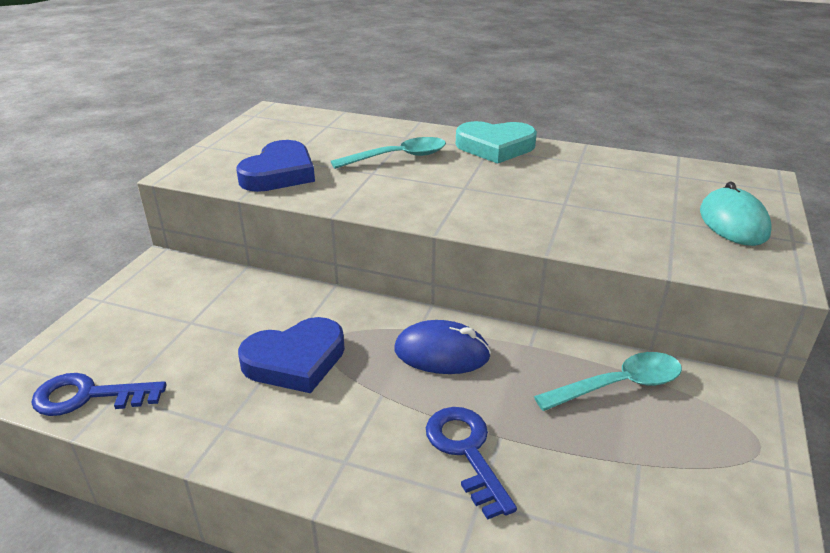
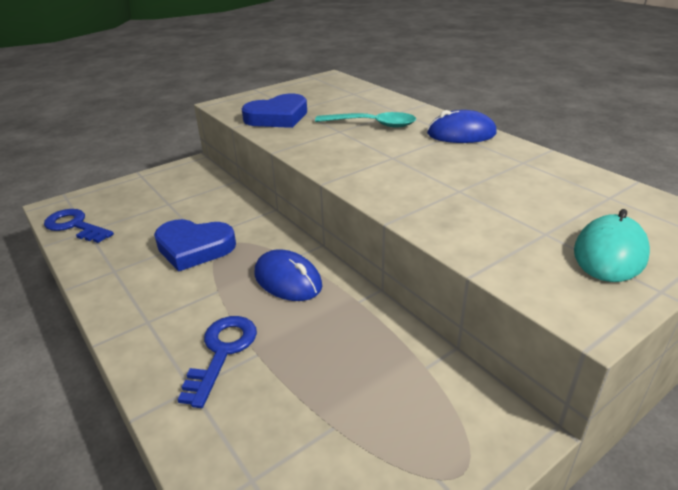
camera: 35 degrees right, 0 degrees up
turquoise heart [456,121,537,164] -> blue mouse [427,110,497,143]
turquoise spoon [534,352,682,411] -> none

